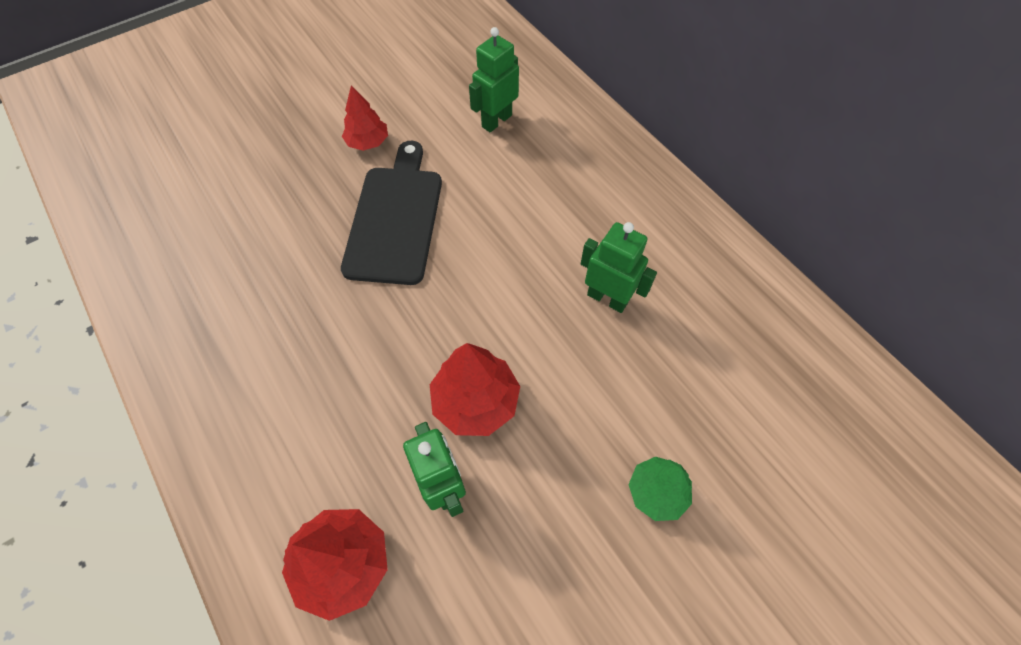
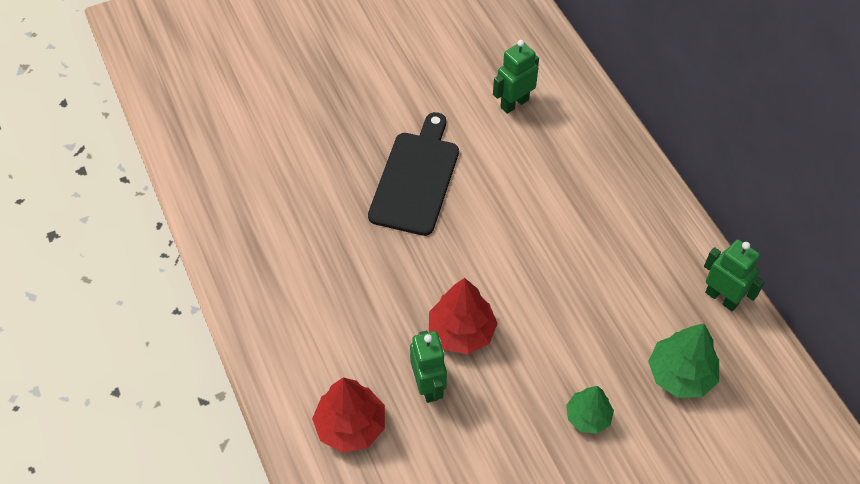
camera: 10 degrees right, 5 degrees down
red tree [342,85,388,151] -> none
green robot [581,222,657,313] -> green robot moved to [704,239,765,311]
none -> green tree [648,323,719,398]

